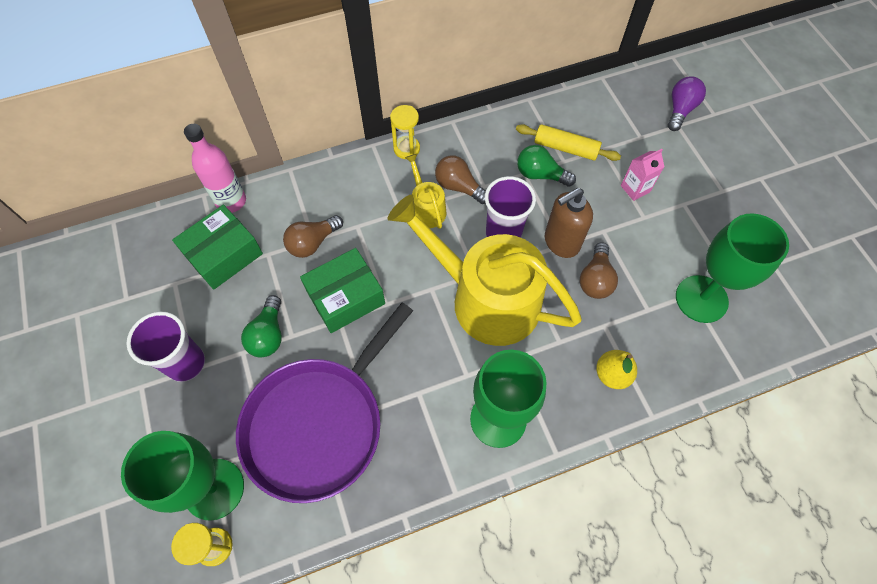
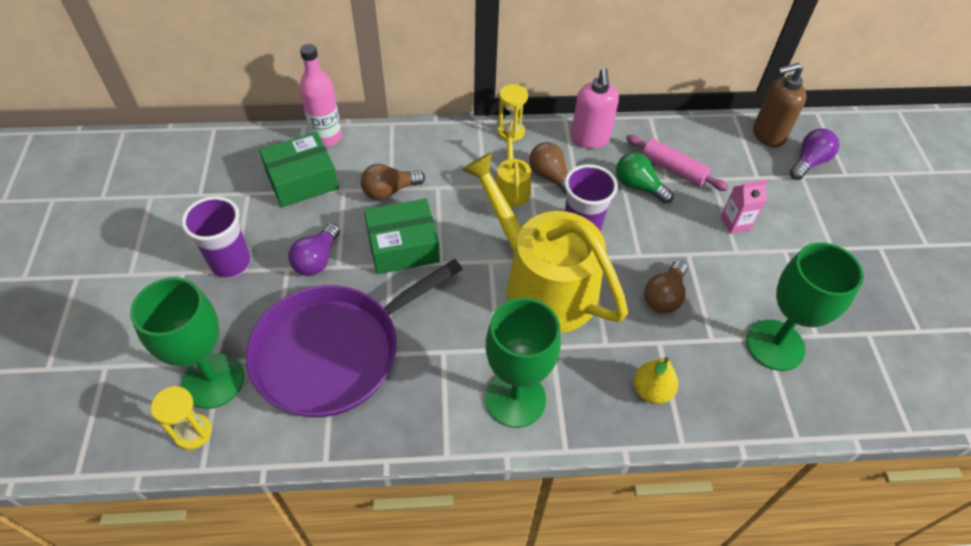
camera: 15 degrees right, 10 degrees down
green light bulb [241,295,282,357] -> purple light bulb [288,223,340,276]
yellow rolling pin [516,124,621,161] -> pink rolling pin [626,135,729,191]
brown soap dispenser [545,188,593,258] -> brown soap dispenser moved to [753,63,807,147]
none -> pink soap dispenser [571,68,619,149]

